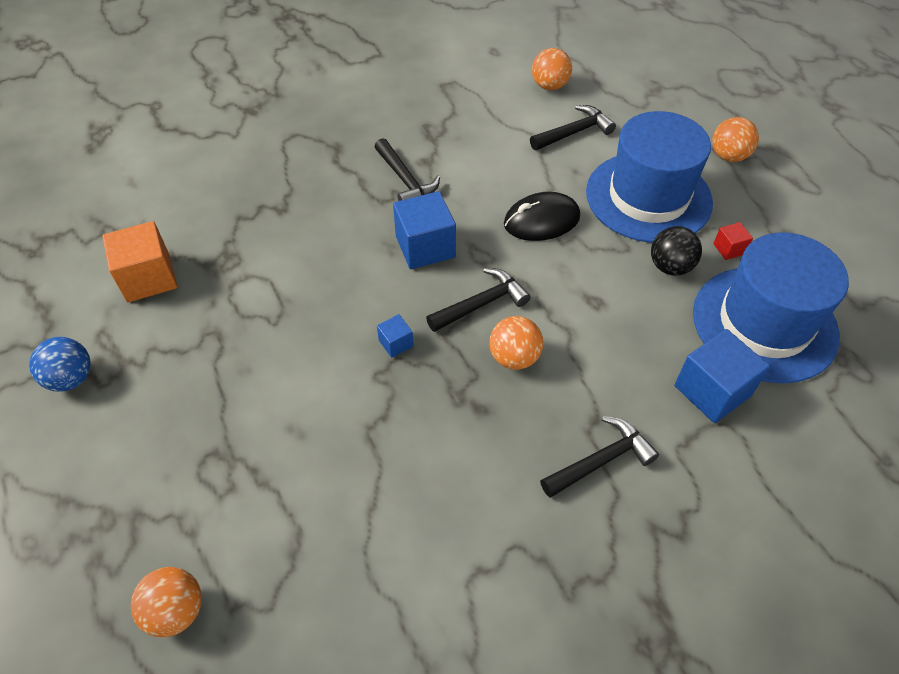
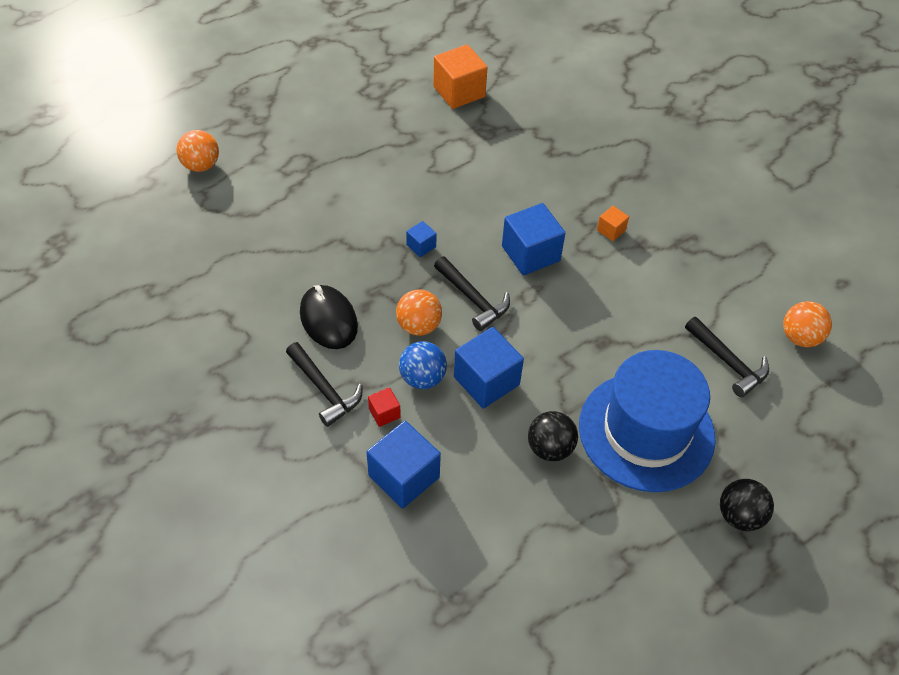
camera: 80 degrees right, 0 degrees up
blue ball [29,337,91,392] -> blue ball moved to [399,341,447,389]
black hammer [375,138,440,201] -> orange cube [597,206,629,241]
black mouse [504,192,580,241] -> black mouse moved to [300,285,358,349]
blue hat [693,232,849,383] -> none
orange ball [712,117,759,162] -> black ball [720,479,774,531]
red cube [713,222,753,260] -> red cube moved to [368,387,401,427]
none -> blue cube [454,327,524,409]

